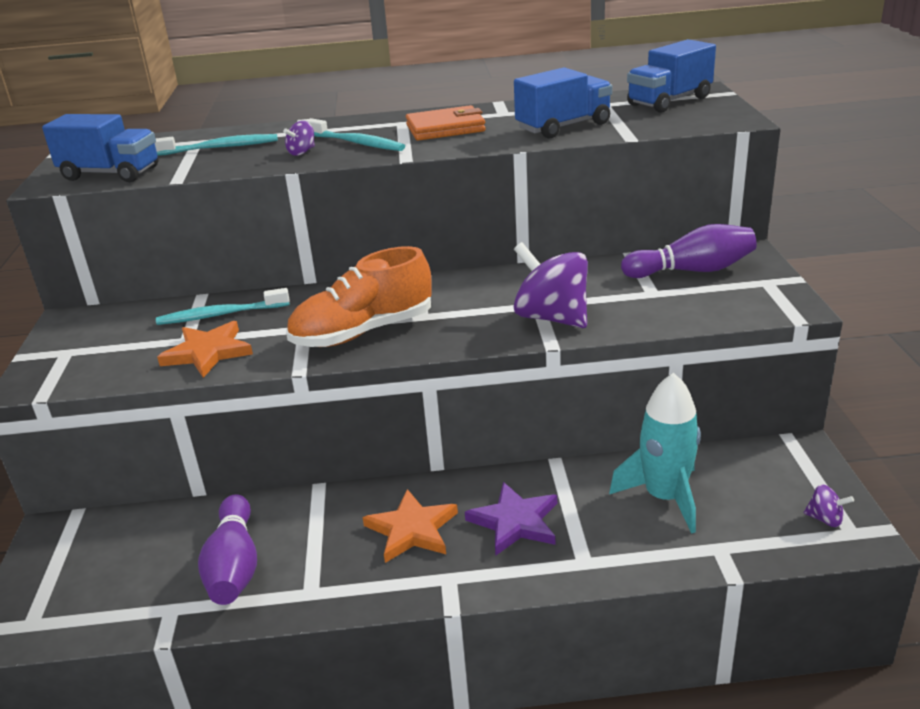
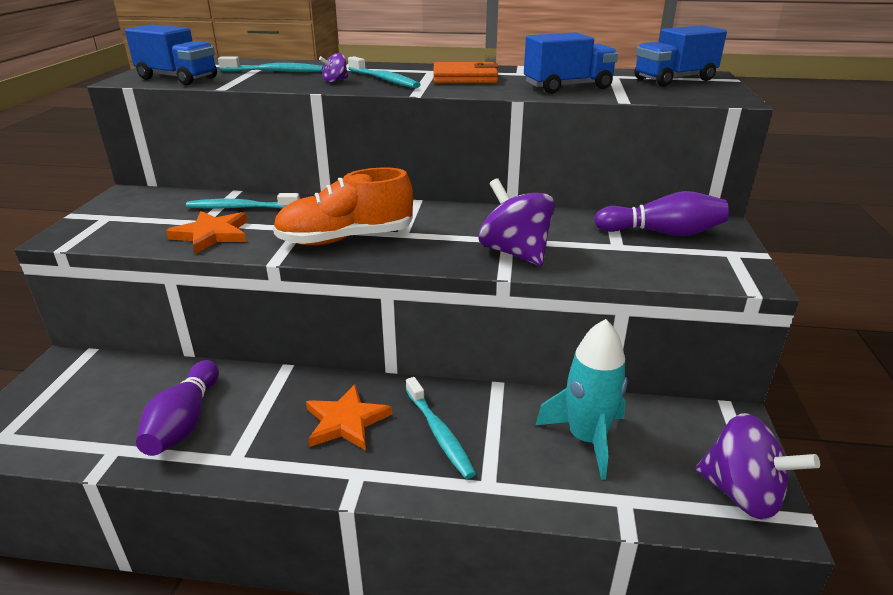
camera: 10 degrees right, 0 degrees up
purple star [465,482,557,555] -> turquoise toothbrush [406,377,476,479]
purple spinning top [804,484,854,527] -> purple spinning top [696,413,820,520], size x2.24

